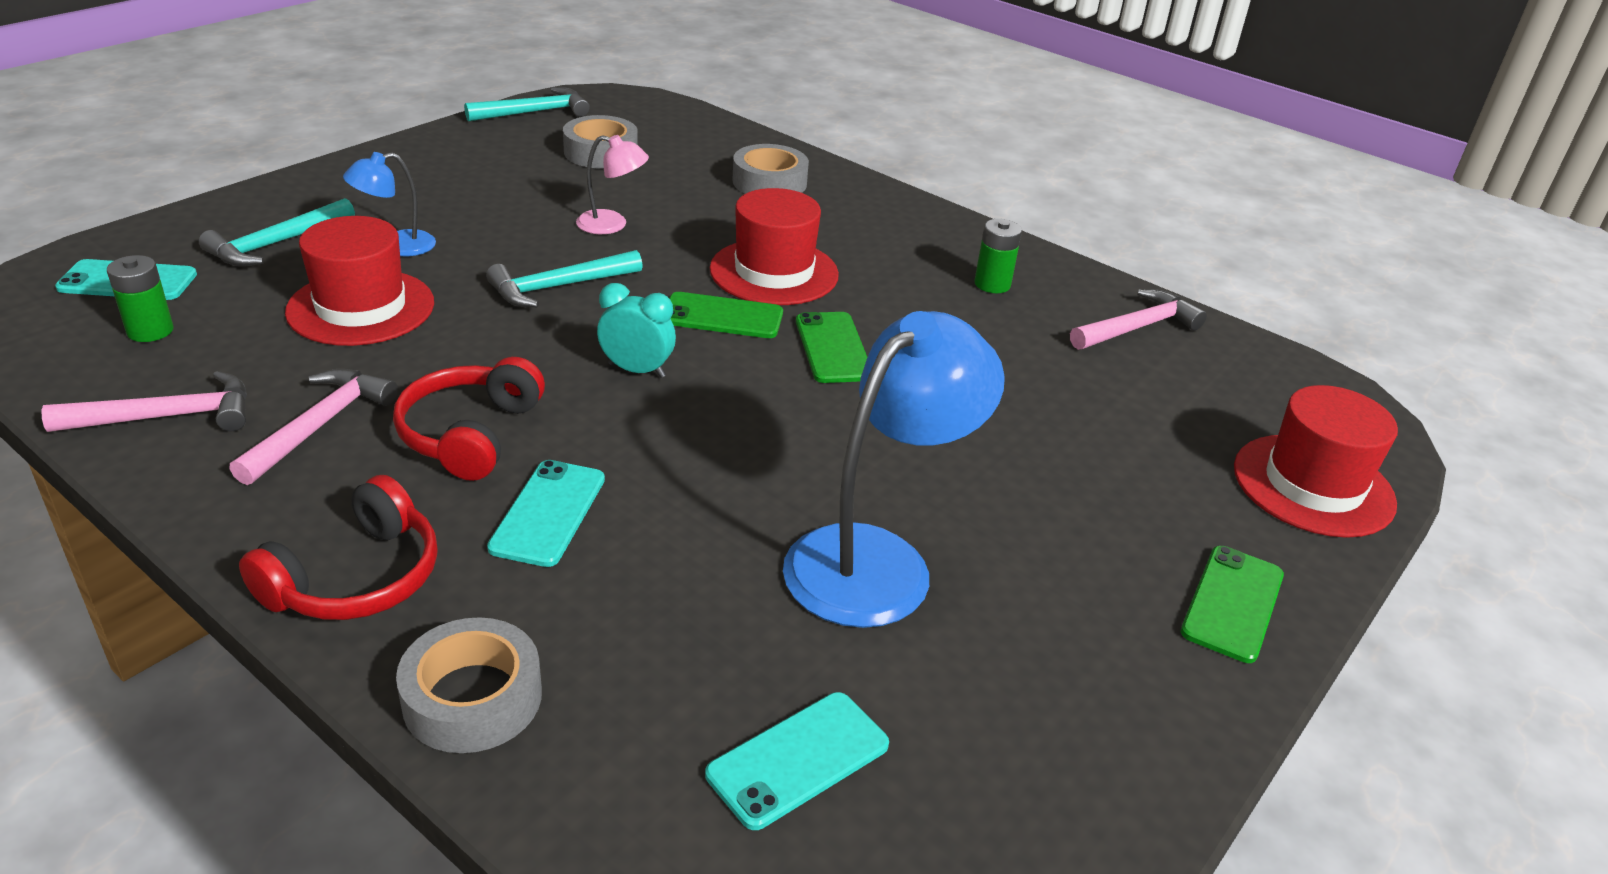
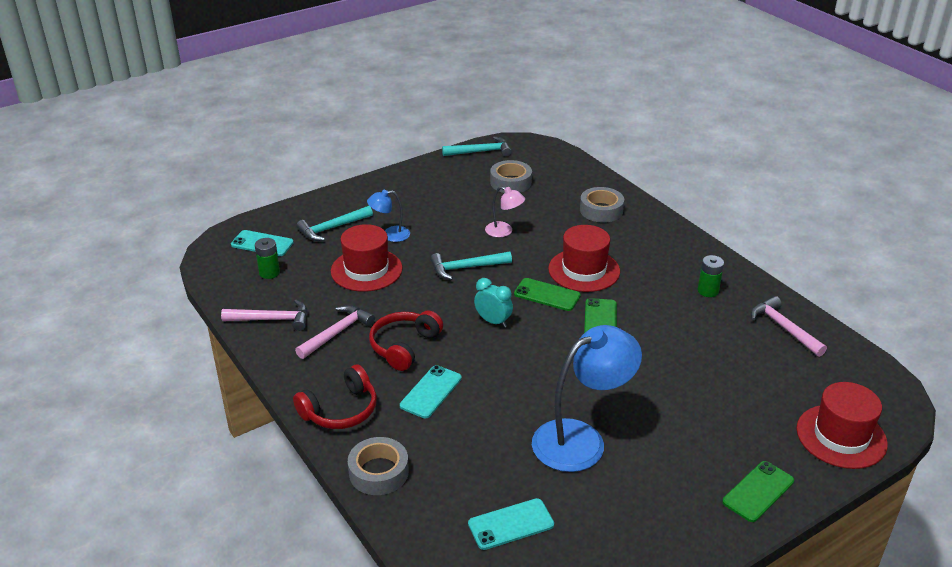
camera: 20 degrees right, 0 degrees up
pink hammer [1070,289,1207,350] -> pink hammer turned 105 degrees counterclockwise [751,296,827,357]

